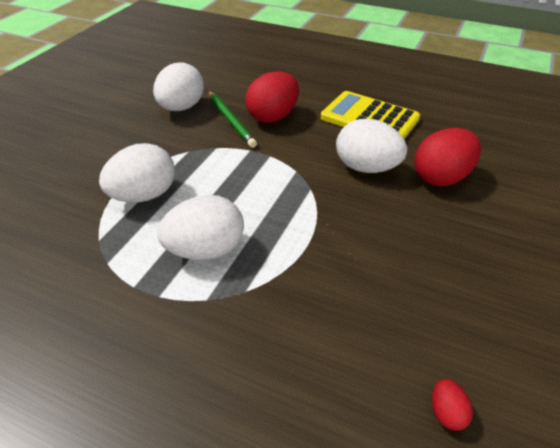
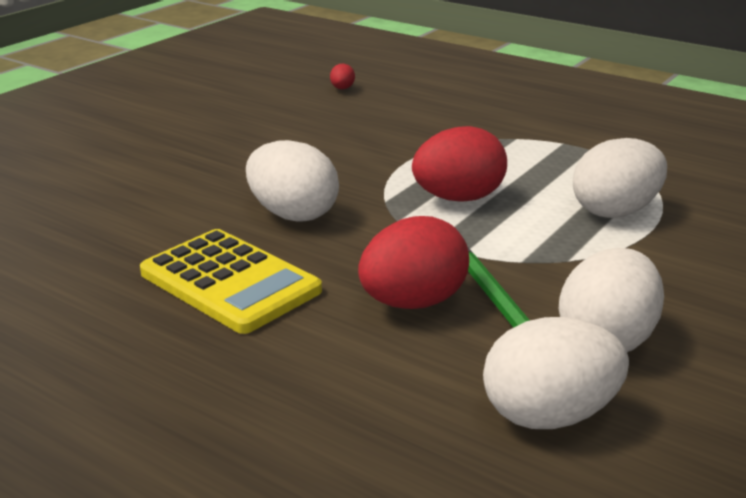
camera: 170 degrees left, 15 degrees down
white egg [157,195,244,260] -> white egg moved to [483,317,629,429]
red egg [415,128,481,186] -> red egg moved to [412,126,507,201]

